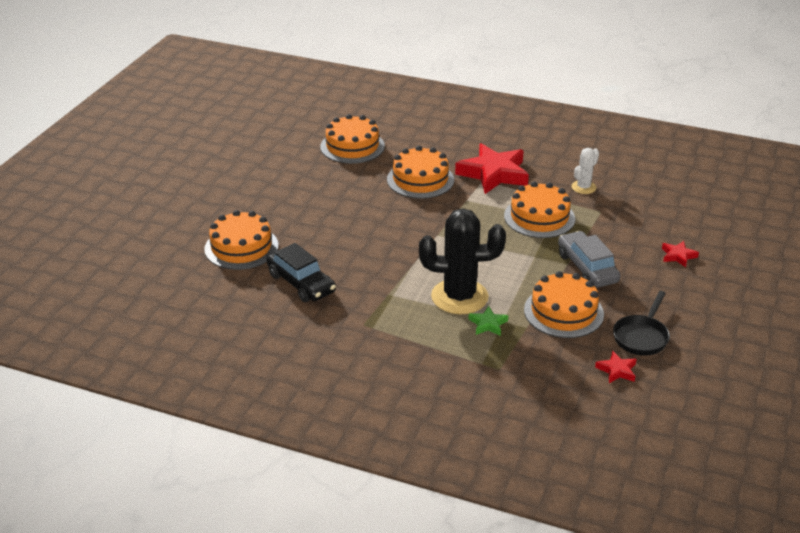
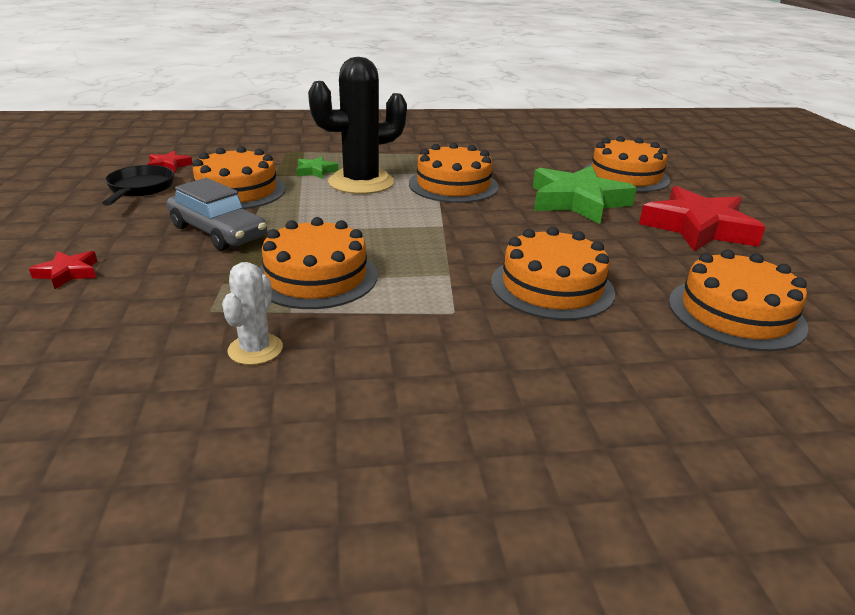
camera: 150 degrees right, 5 degrees down
black car [266,243,336,302] -> none
red star [455,143,529,194] -> red star moved to [639,186,765,251]
none -> orange cake [409,142,499,203]
none -> green star [533,166,637,224]

